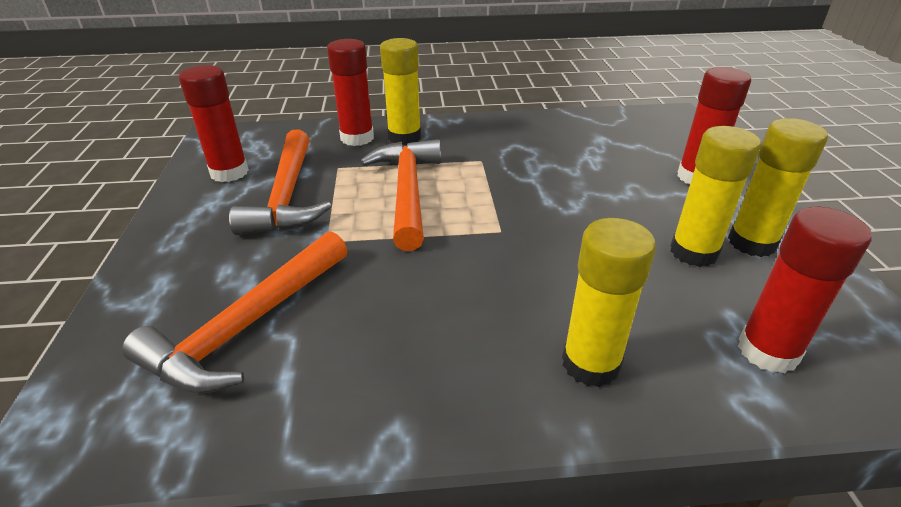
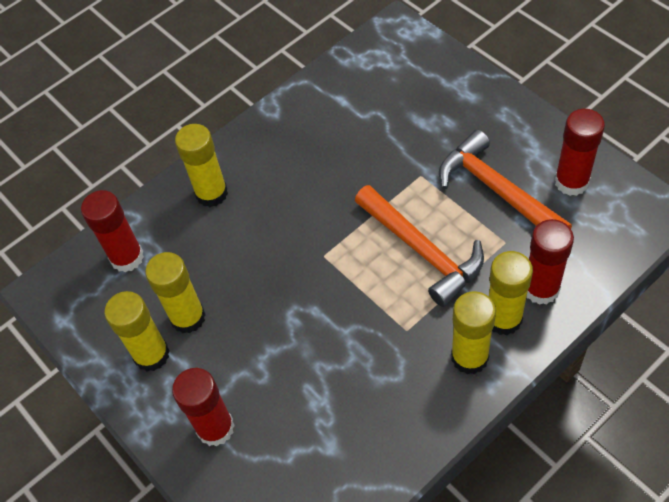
camera: 150 degrees right, 20 degrees up
orange hammer [122,231,347,394] -> none
none -> yellow glue stick [451,291,496,374]

